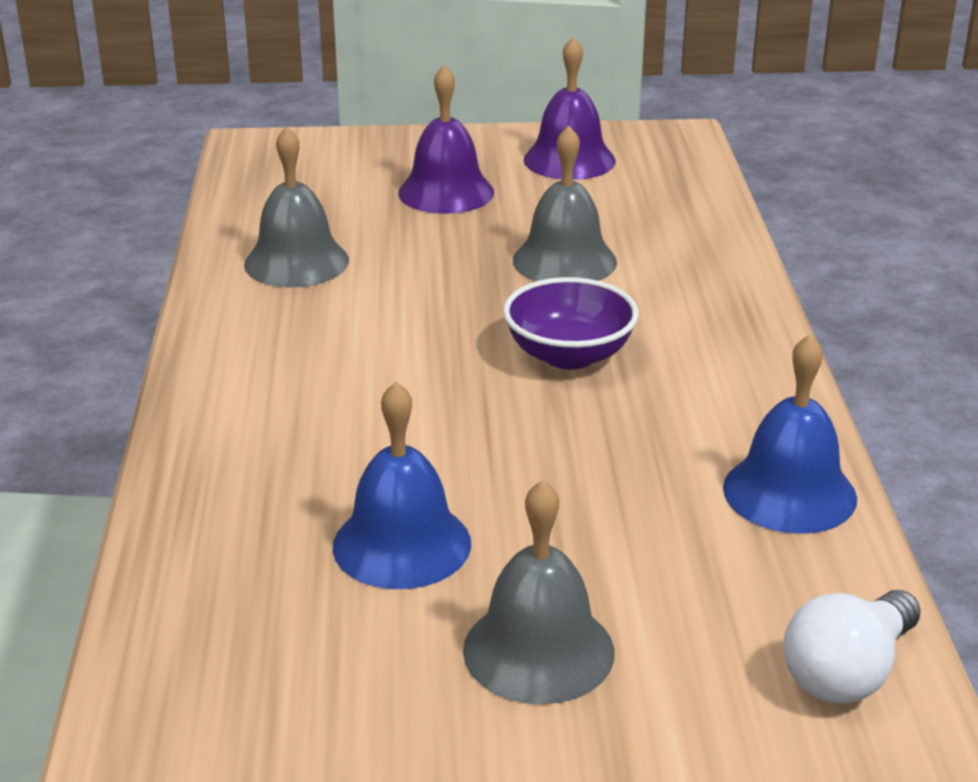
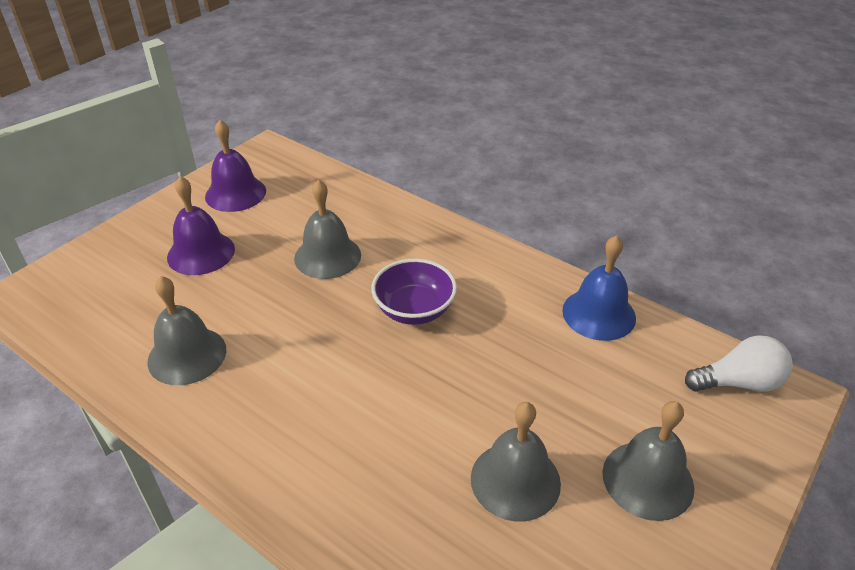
camera: 50 degrees left, 10 degrees up
blue bell [333,382,471,589] -> grey bell [471,402,561,522]
white light bulb [783,590,921,703] -> white light bulb turned 90 degrees counterclockwise [685,335,793,392]

